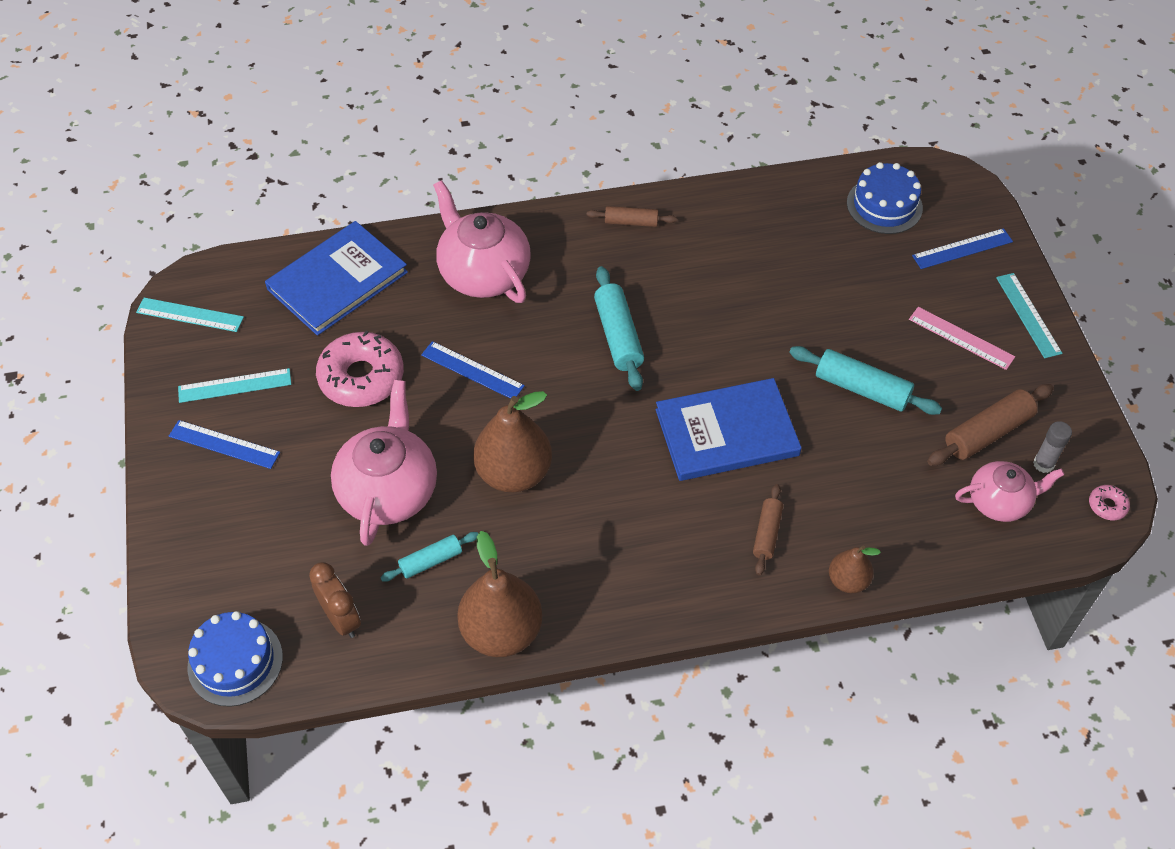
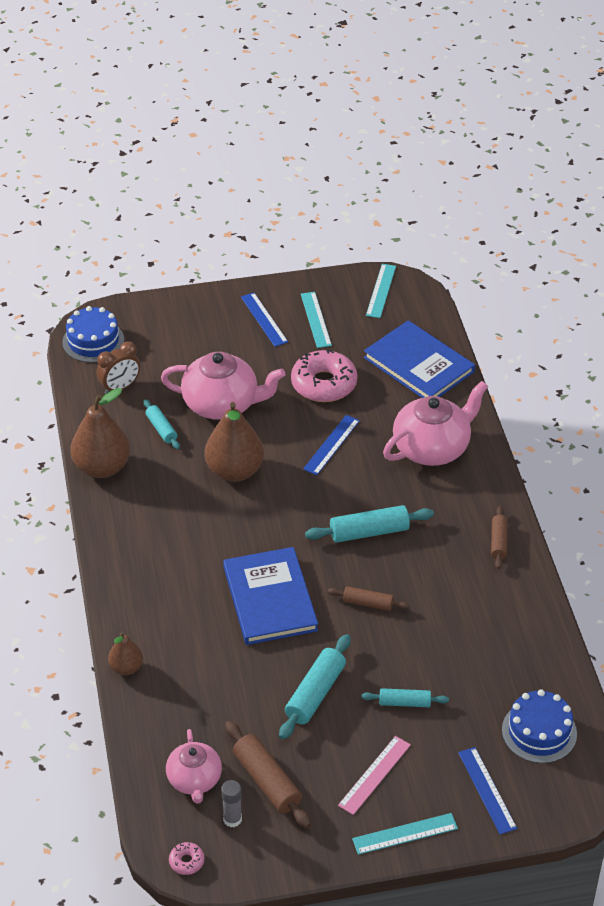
camera: 90 degrees right, 10 degrees down
blue ruler [169,420,280,469] -> blue ruler turned 45 degrees counterclockwise [241,293,288,347]
brown rolling pin [753,484,783,575] -> brown rolling pin moved to [327,586,410,611]
none -> turquoise rolling pin [361,688,449,707]

